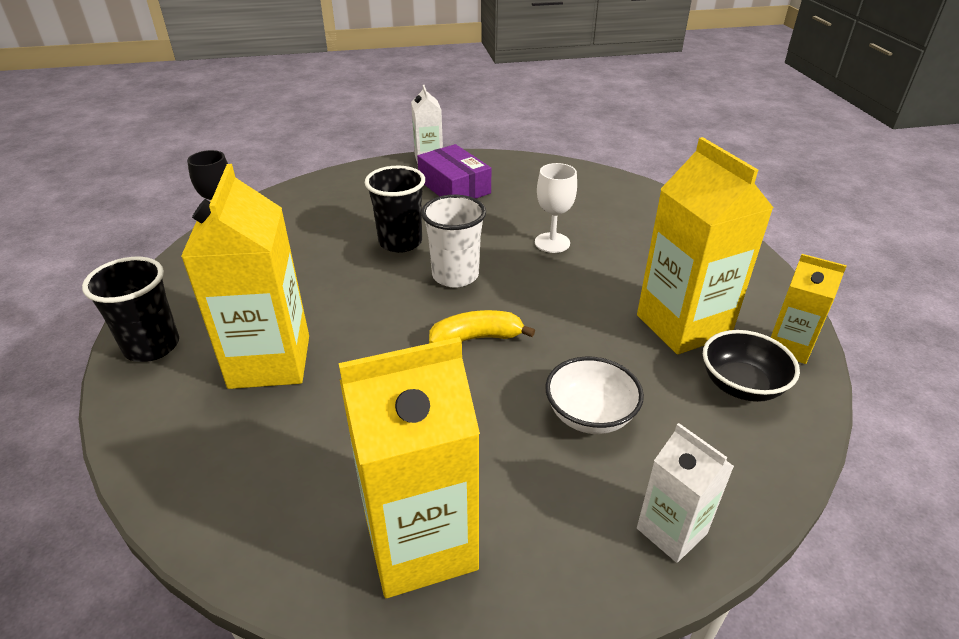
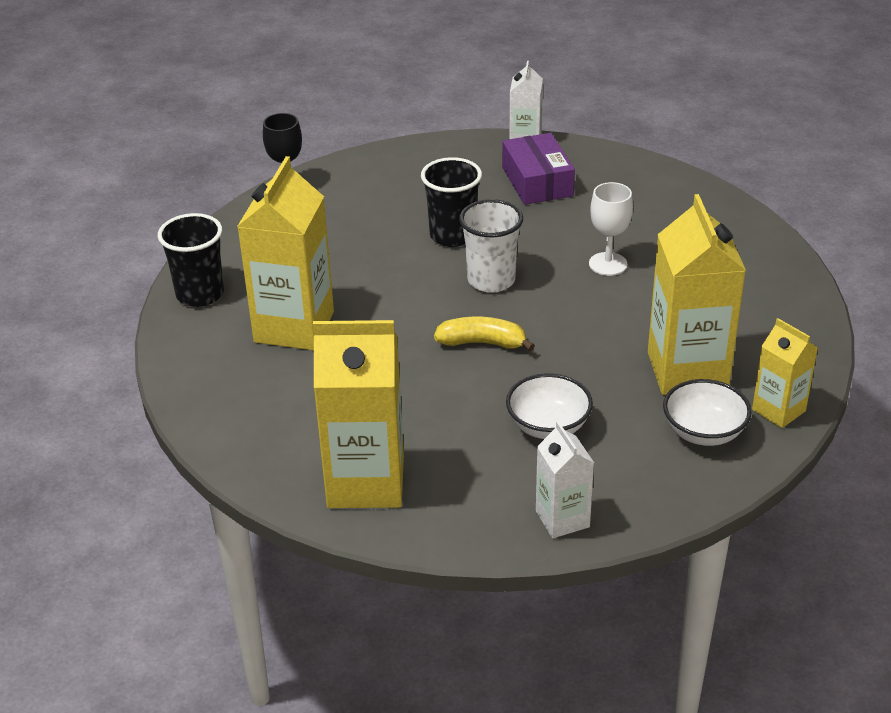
camera: 20 degrees right, 0 degrees up
black bowl [703,330,800,402] -> white bowl [663,379,752,446]

